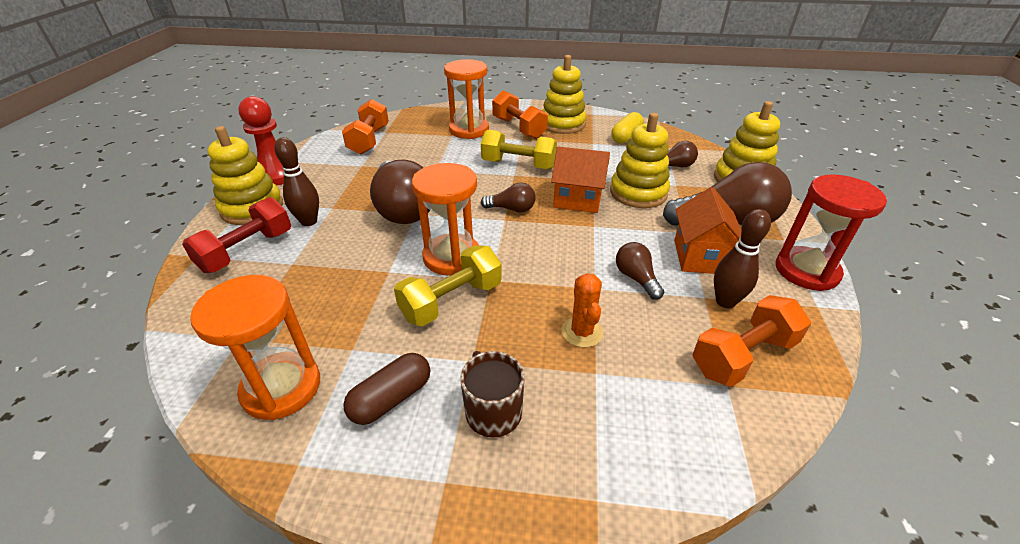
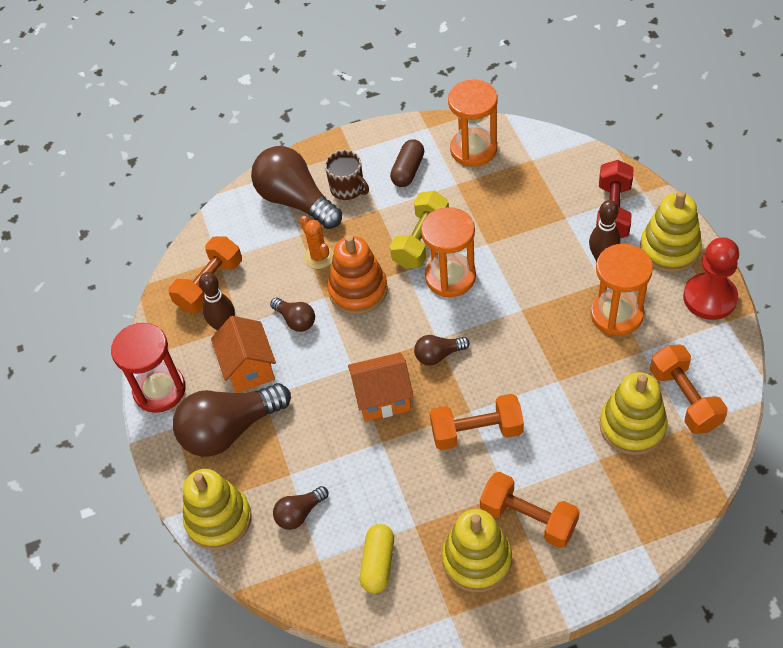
camera: 160 degrees right, 15 degrees up
brown light bulb [370,160,430,224] -> brown light bulb moved to [251,146,342,229]
orange hourglass [444,59,489,139] -> orange hourglass moved to [590,244,653,336]
yellow dumbbell [481,130,557,170] -> orange dumbbell [430,394,524,450]
yellow stacking toy [610,113,670,208] -> yellow stacking toy moved to [600,372,668,455]
none -> orange stacking toy [327,235,388,315]

